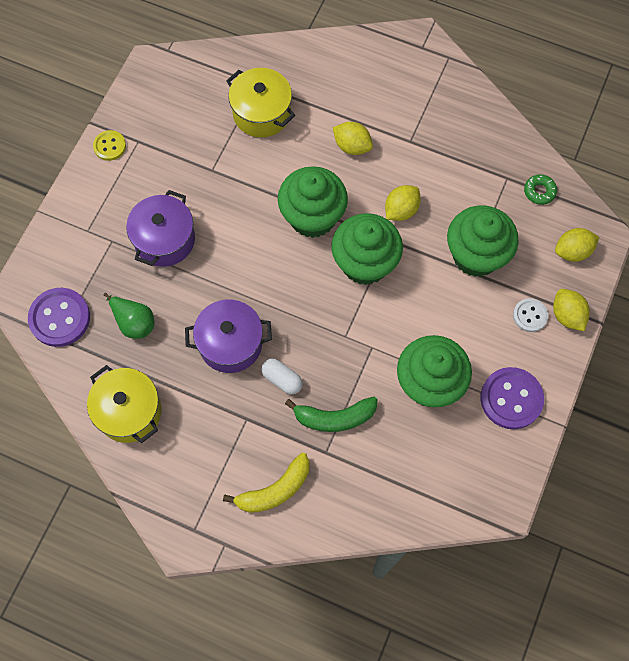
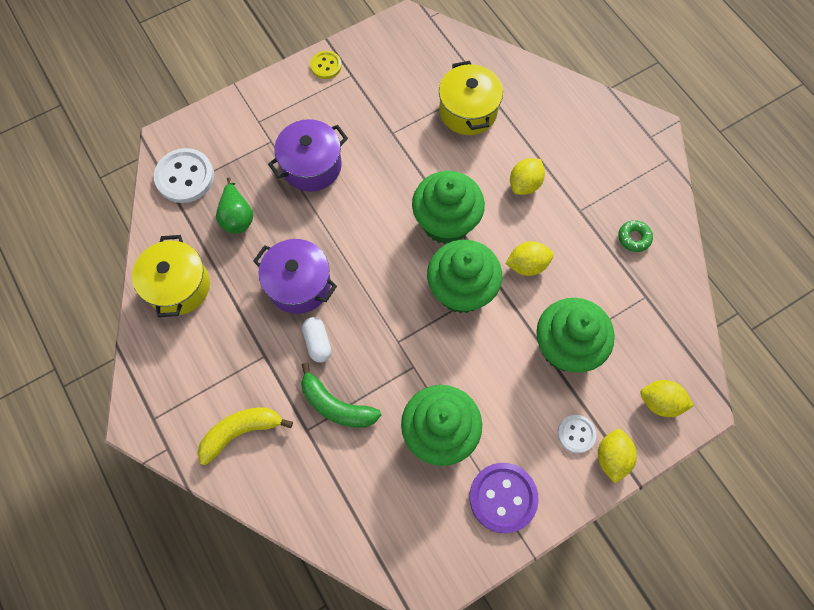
camera: 35 degrees right, 0 degrees up
purple button [28,288,90,347] -> white button [154,148,214,203]
yellow banana [223,453,310,513] -> yellow banana turned 150 degrees clockwise [197,408,293,465]
yellow lemon [333,122,373,155] -> yellow lemon turned 60 degrees clockwise [510,158,545,195]
green donut [524,174,557,205] -> green donut moved to [618,220,653,252]

